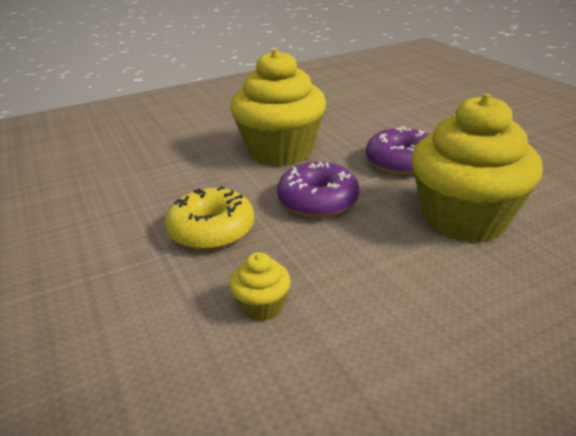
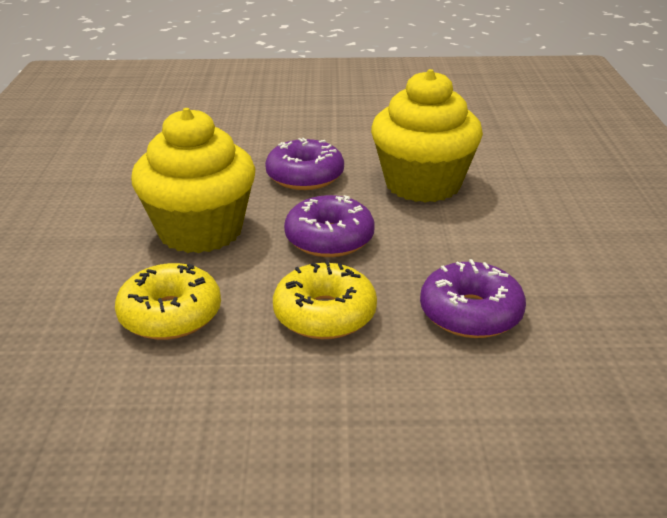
camera: 65 degrees left, 0 degrees up
yellow cupcake [229,252,291,321] -> purple donut [420,259,526,338]
none -> yellow donut [115,263,221,340]

